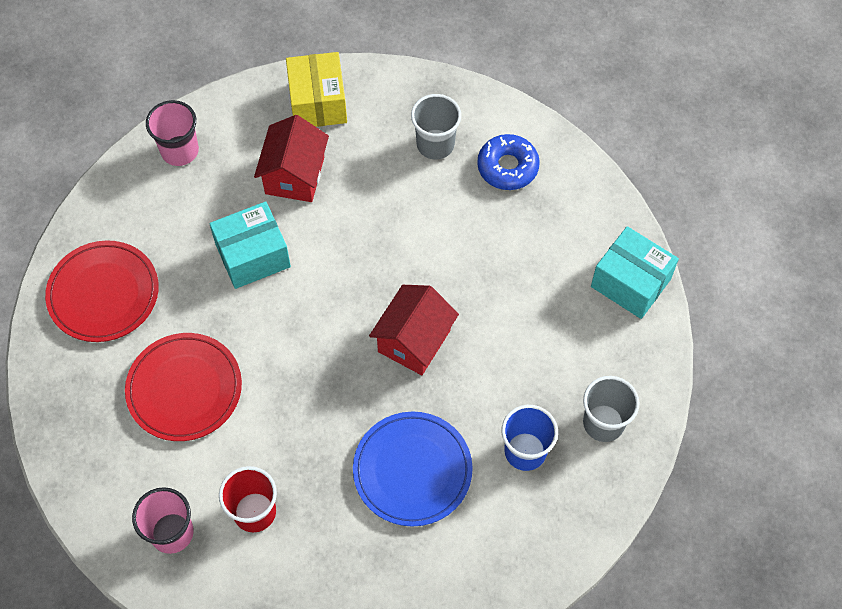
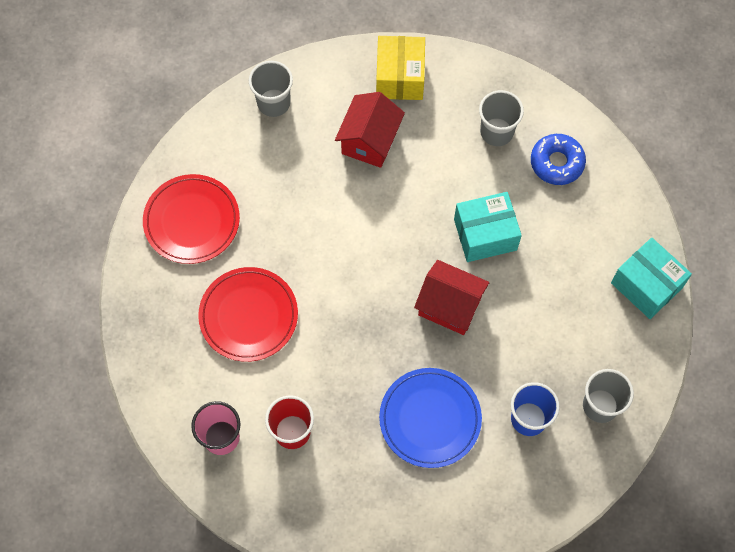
camera: 10 degrees right, 5 degrees up
pink cup [146,100,199,166] -> grey cup [249,61,293,117]
turquoise box [209,201,291,289] -> turquoise box moved to [454,192,522,262]
red house [369,285,459,375] -> red house turned 75 degrees clockwise [414,260,489,335]

